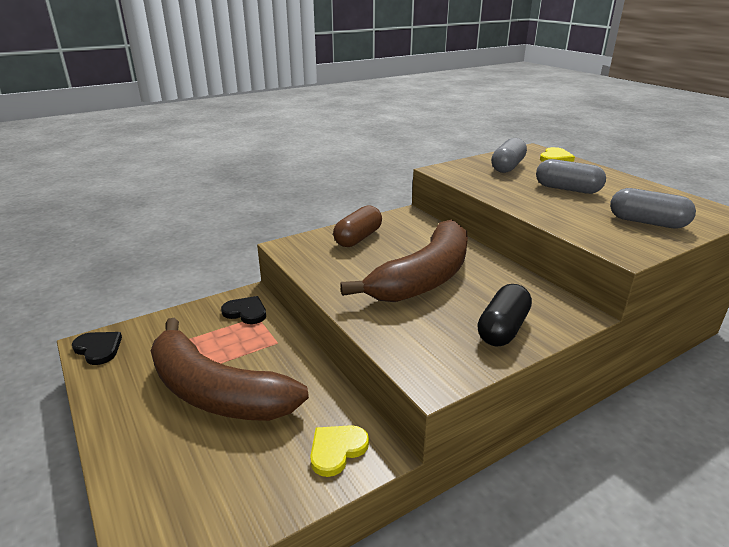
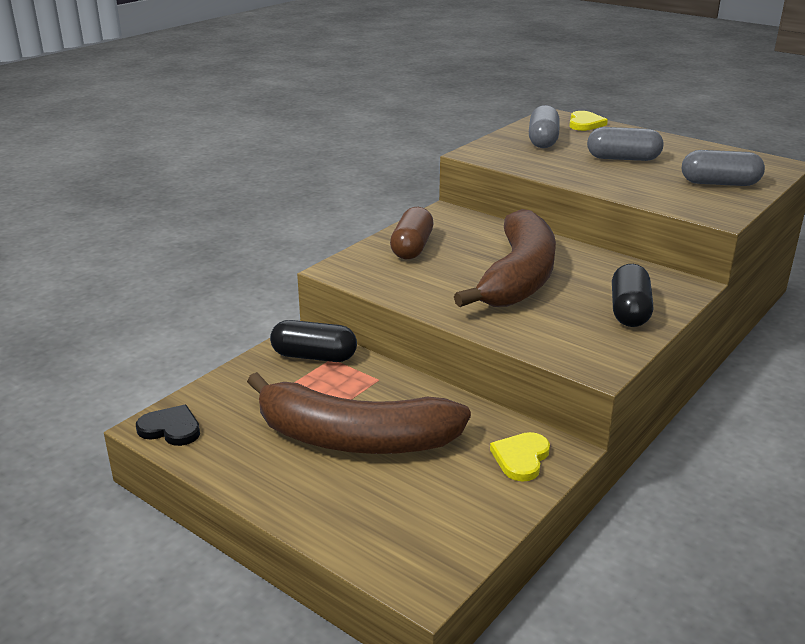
camera: 20 degrees left, 0 degrees up
black heart [221,296,266,324] -> black capsule [270,320,357,362]

